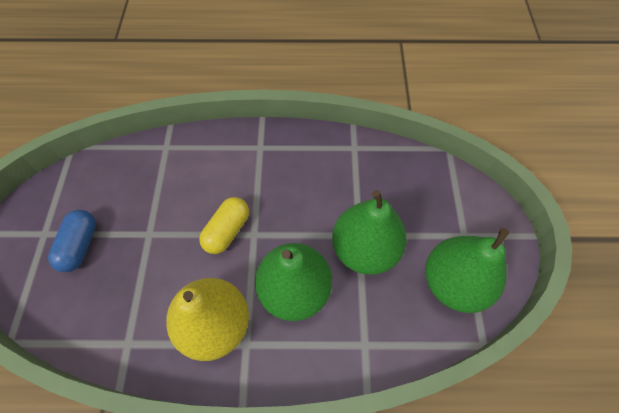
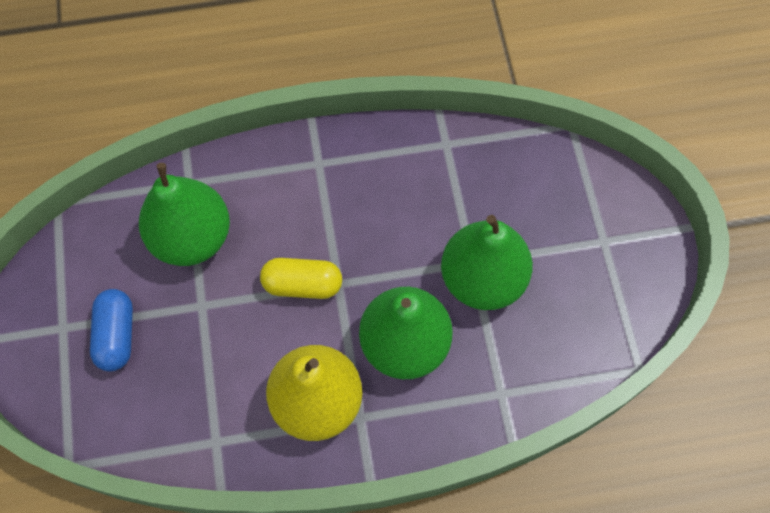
camera: 10 degrees left, 5 degrees up
yellow capsule [199,197,249,254] -> yellow capsule turned 75 degrees clockwise [260,258,342,299]
green pear [425,228,510,313] -> green pear moved to [139,163,230,266]

